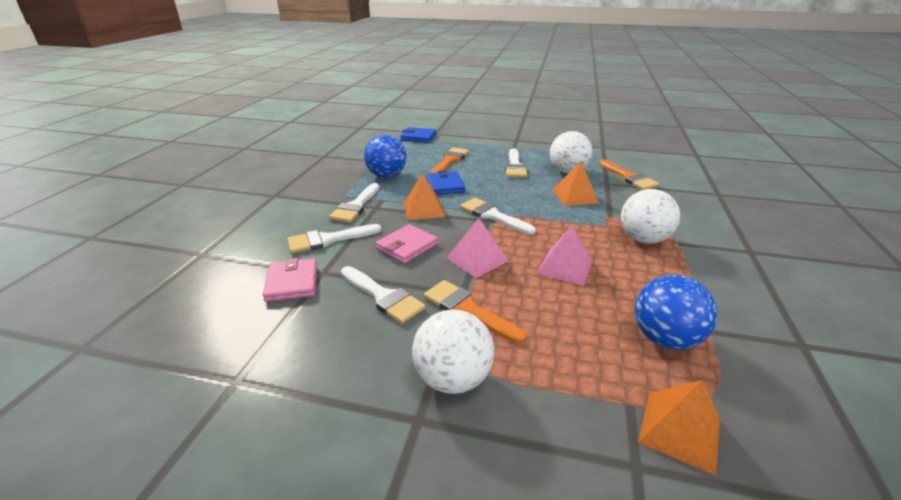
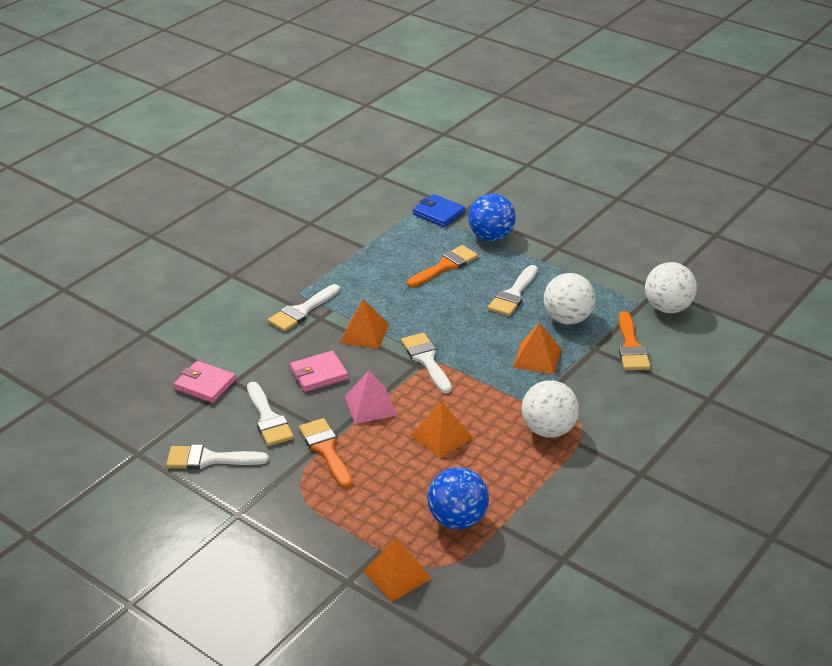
camera: 25 degrees right, 5 degrees up
pink wallet [263,258,317,302] -> pink wallet turned 75 degrees counterclockwise [174,361,236,403]
white brush [287,224,382,253] -> white brush moved to [166,444,269,469]
blue ball [364,135,406,178] -> blue ball moved to [468,194,516,241]
white ball [412,310,494,394] -> white ball moved to [645,262,697,313]
blue wallet [426,170,465,195] -> none
pink pyramid [537,225,592,286] -> orange pyramid [411,400,473,458]

